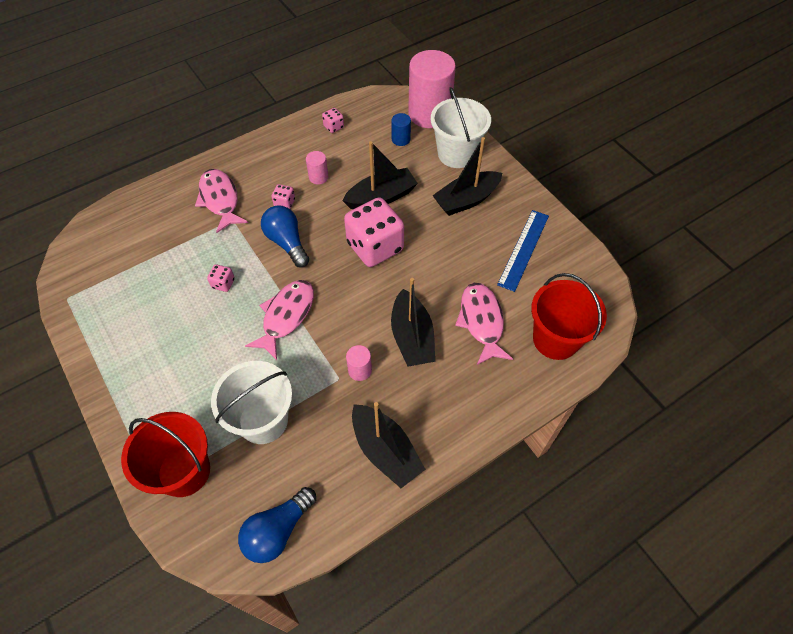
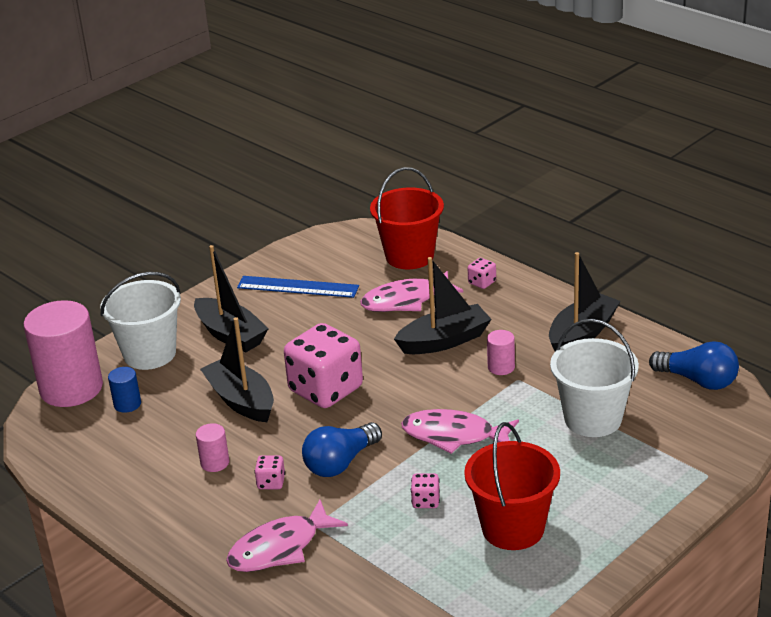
camera: 100 degrees left, 25 degrees down
red bucket [121,412,210,497] -> red bucket moved to [464,422,560,550]
pink dice [322,108,344,133] -> pink dice moved to [468,258,496,289]

